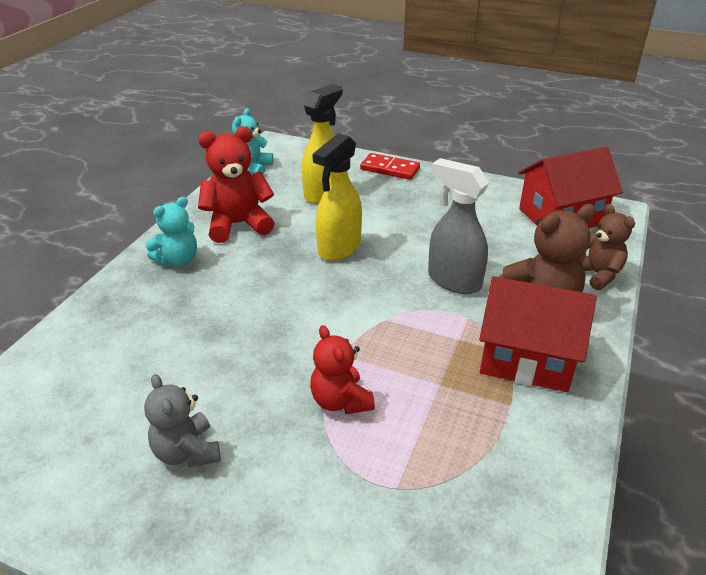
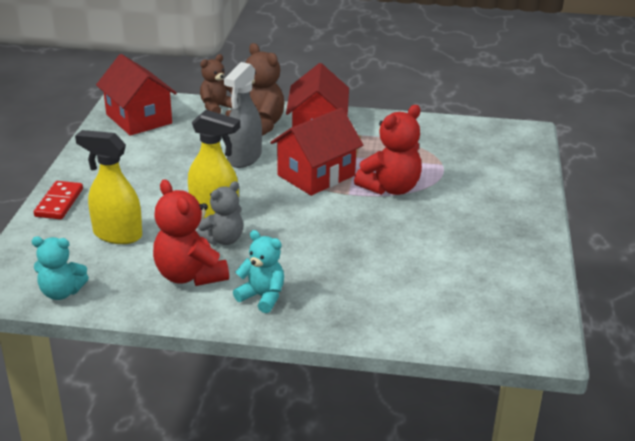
camera: 105 degrees left, 5 degrees down
grey teddy bear [144,374,221,467] -> grey teddy bear moved to [197,181,243,245]
red teddy bear [310,325,375,414] -> red teddy bear [354,105,422,195], size x1.50
none -> red house [270,108,363,196]

